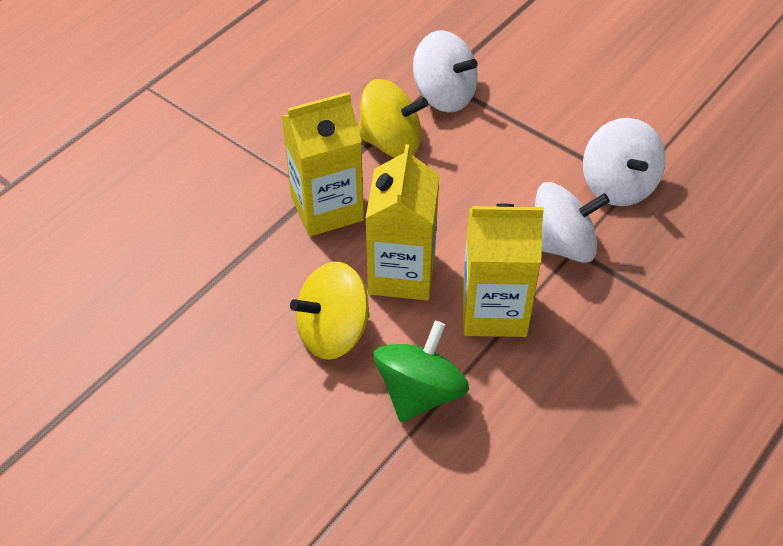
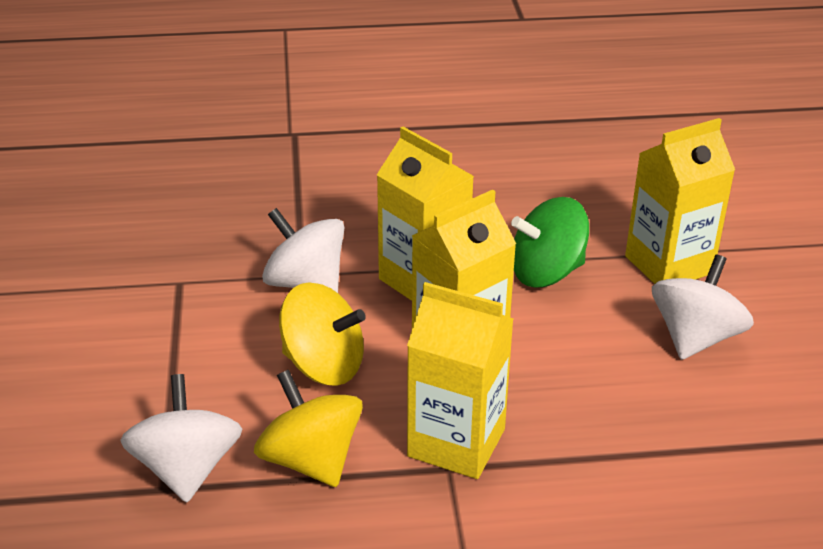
camera: 135 degrees left, 15 degrees down
yellow spinning top [290,262,370,360] -> yellow spinning top moved to [279,282,366,386]
white spinning top [583,118,666,206] -> white spinning top moved to [652,255,754,360]
none -> yellow carton [625,118,735,284]

